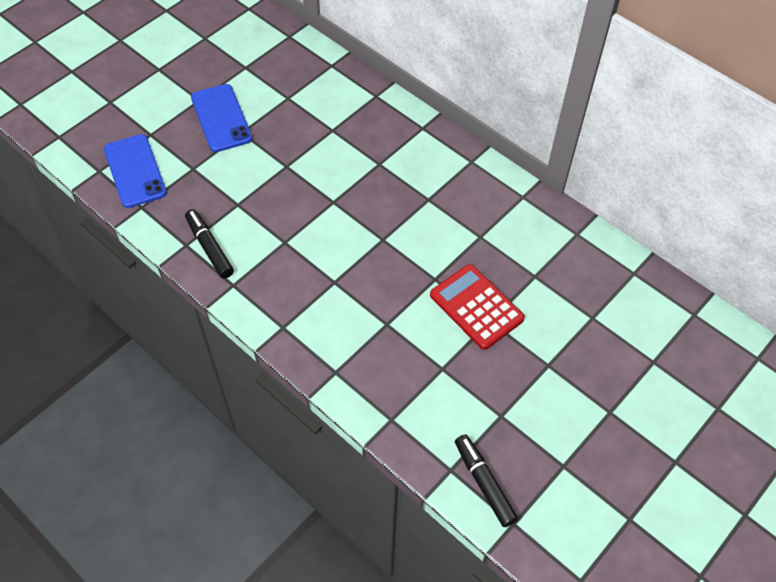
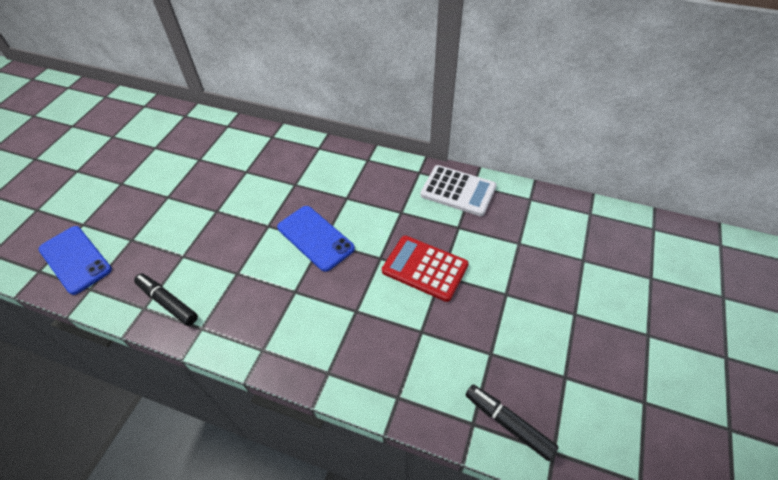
camera: 20 degrees left, 5 degrees down
blue phone [191,84,252,152] -> blue phone moved to [277,206,355,272]
none -> white calculator [420,165,497,216]

